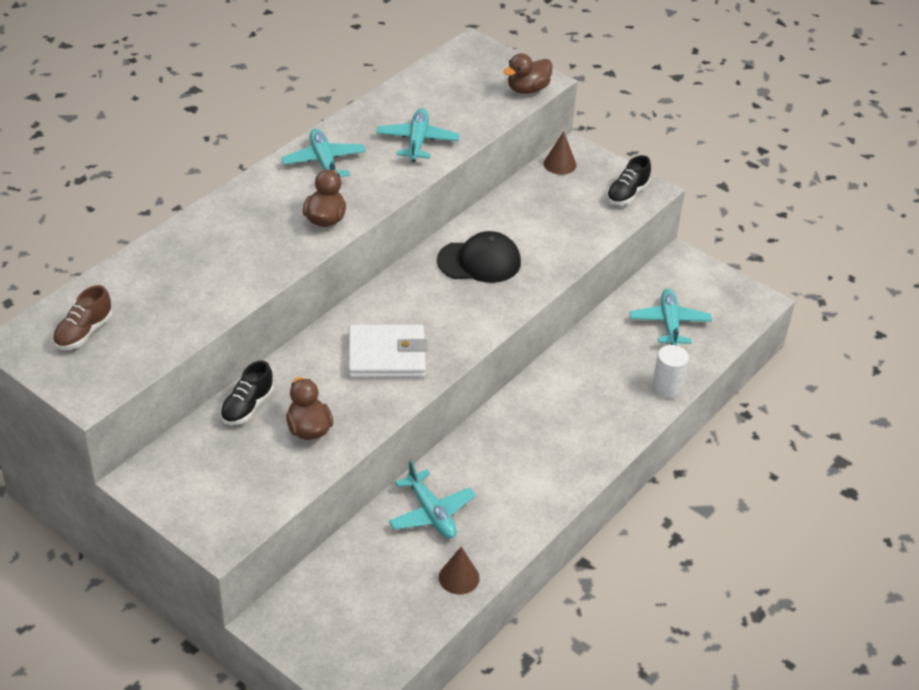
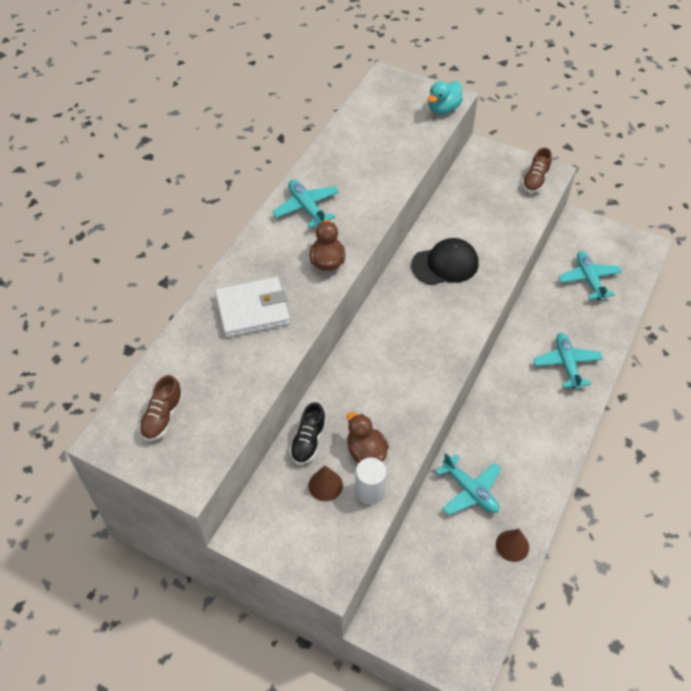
camera: 10 degrees left, 10 degrees up
white wallet [348,325,428,378] -> white wallet moved to [215,277,290,338]
turquoise plane [376,108,460,162] -> turquoise plane moved to [533,333,603,390]
brown duck [503,53,553,94] -> turquoise duck [428,81,463,114]
brown cone [544,131,577,175] -> brown cone moved to [308,466,343,501]
black shoe [606,155,651,205] -> brown shoe [522,148,552,193]
white cylinder [652,345,689,399] -> white cylinder moved to [355,458,387,505]

